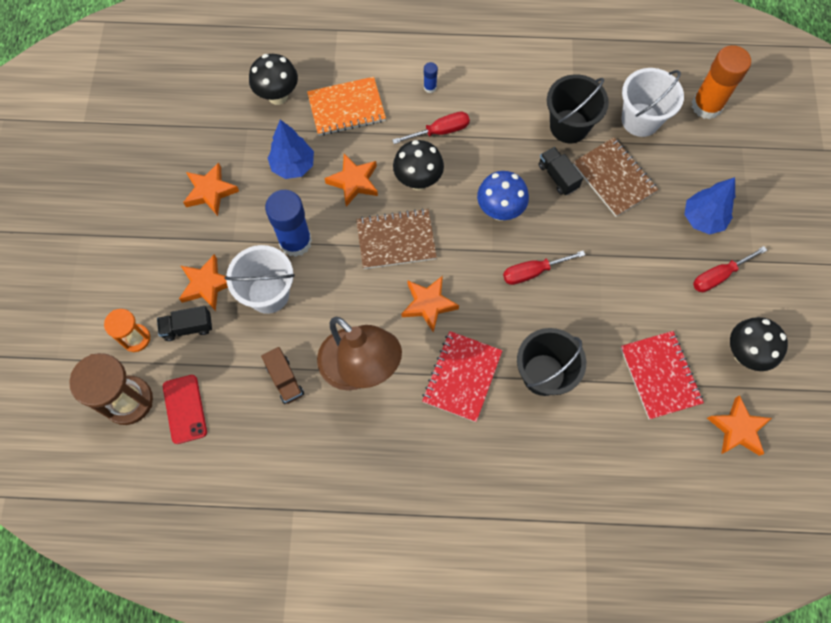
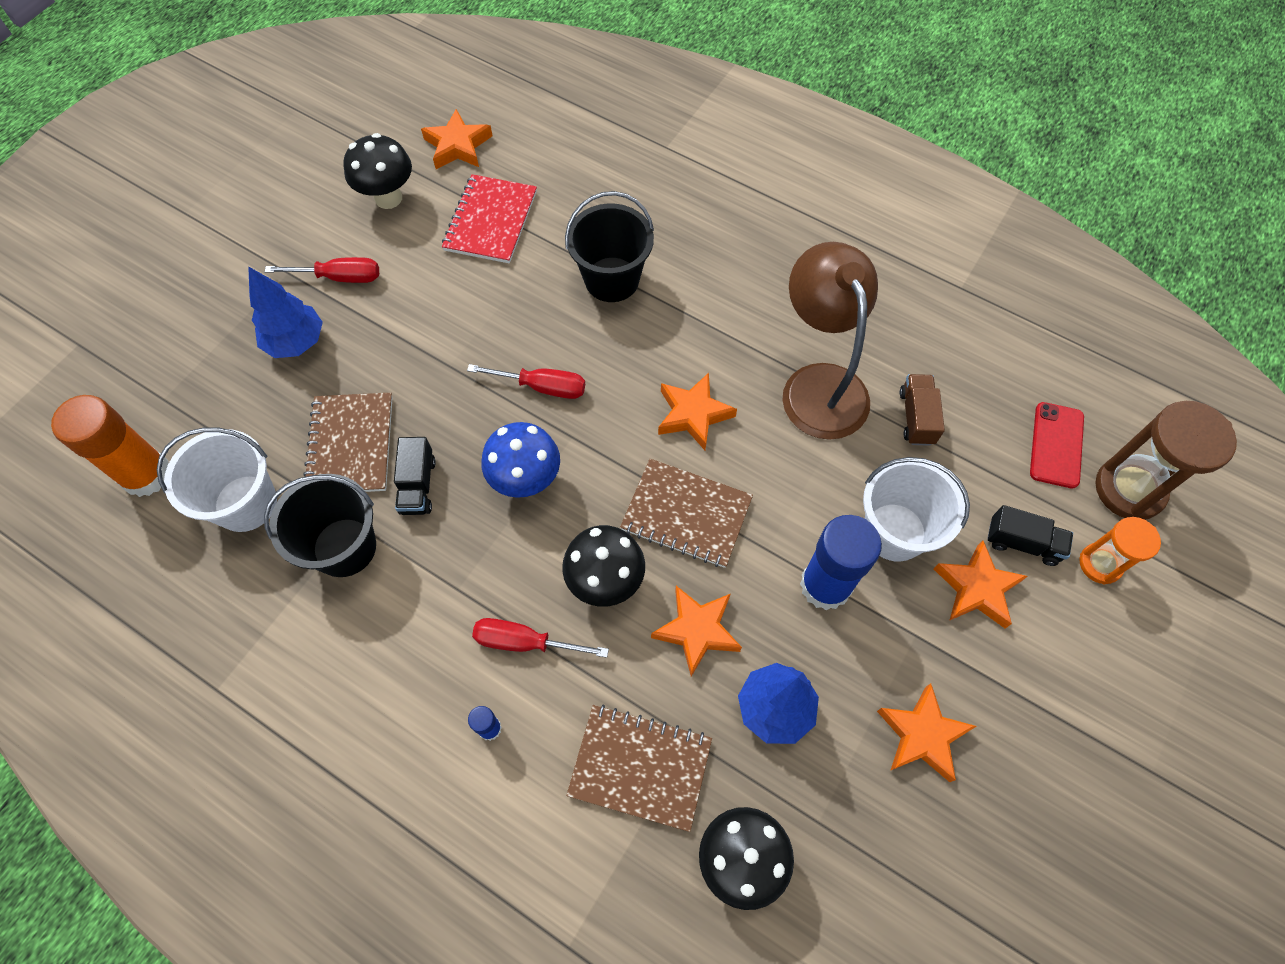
camera: 150 degrees left, 5 degrees down
orange notebook [307,77,386,136] -> brown notebook [566,705,712,832]
red notebook [422,331,503,422] -> none

